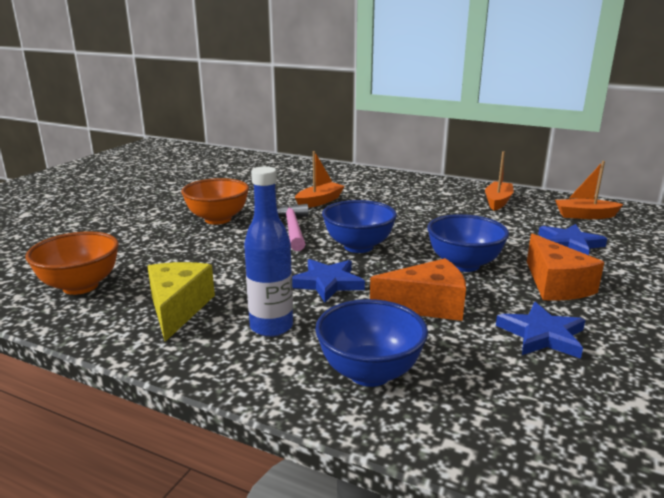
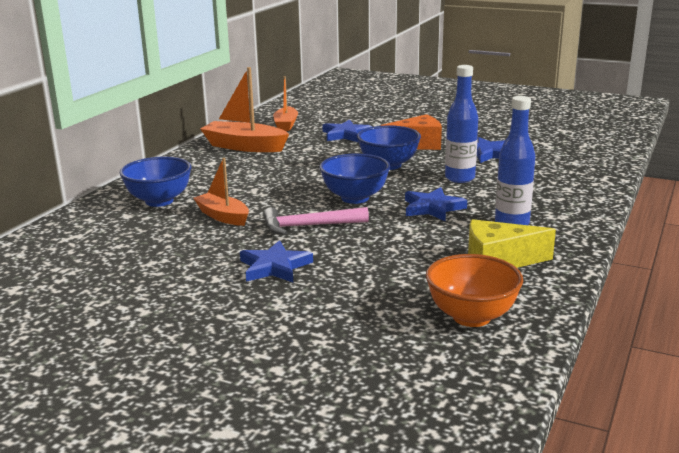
camera: 90 degrees left, 0 degrees up
orange bowl [181,178,249,225] -> blue star [240,240,313,283]
blue bowl [315,299,428,387] -> blue bowl moved to [120,157,191,207]
orange cheese [370,258,466,321] -> blue bottle [445,65,478,183]
orange boat [485,151,514,211] -> orange boat [200,67,289,152], size x1.57

